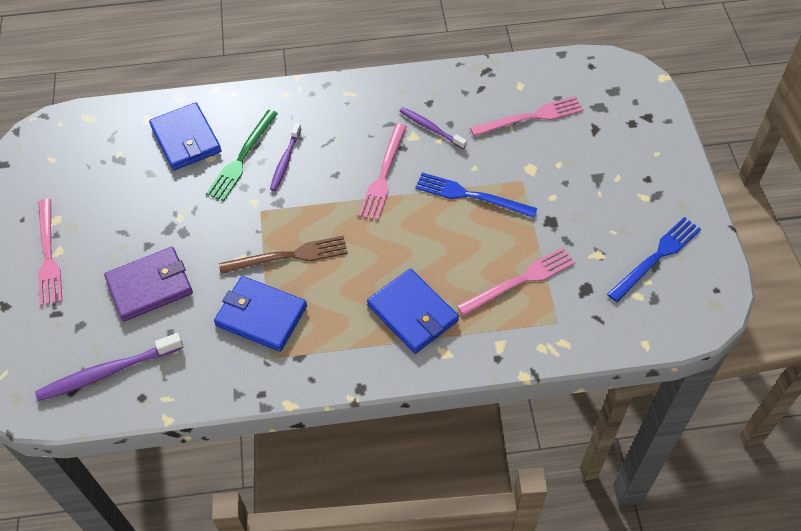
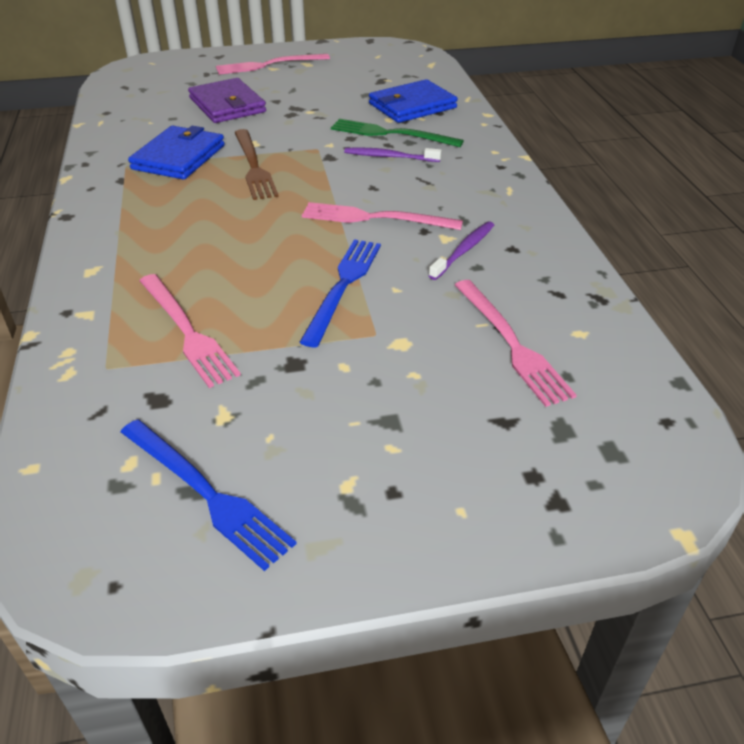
camera: 85 degrees right, 15 degrees down
purple toothbrush [35,333,183,401] -> none
blue wallet [367,269,459,354] -> none

